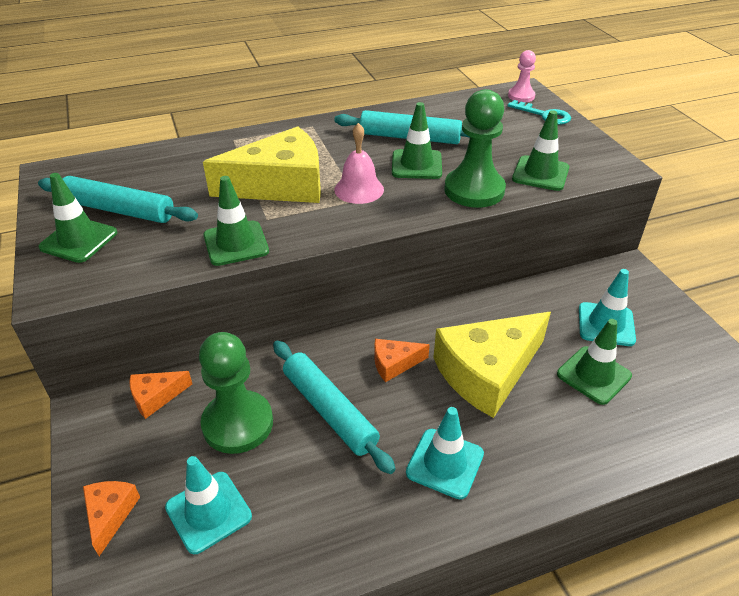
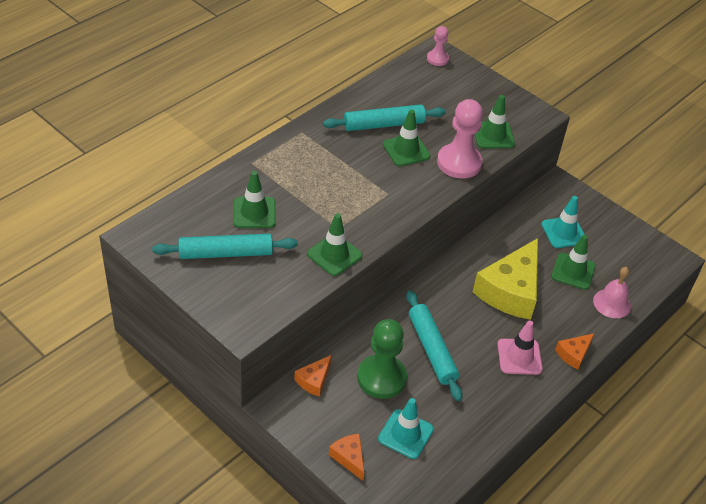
camera: 30 degrees left, 5 degrees up
green traffic cone [38,173,117,263] -> green traffic cone moved to [233,171,276,228]
yellow cheese [203,126,321,203] -> none
turquoise rolling pin [273,341,396,474] -> turquoise rolling pin turned 45 degrees clockwise [406,290,463,401]
pink bell [334,123,384,204] -> pink bell moved to [593,267,631,318]
orange cheese [374,339,430,382] -> orange cheese moved to [555,333,595,370]
turquoise traffic cone [406,407,484,500] -> pink traffic cone [497,320,543,375]
green pawn [444,89,506,208] -> pink pawn [437,99,483,178]
turquoise key [507,100,571,125] -> none

